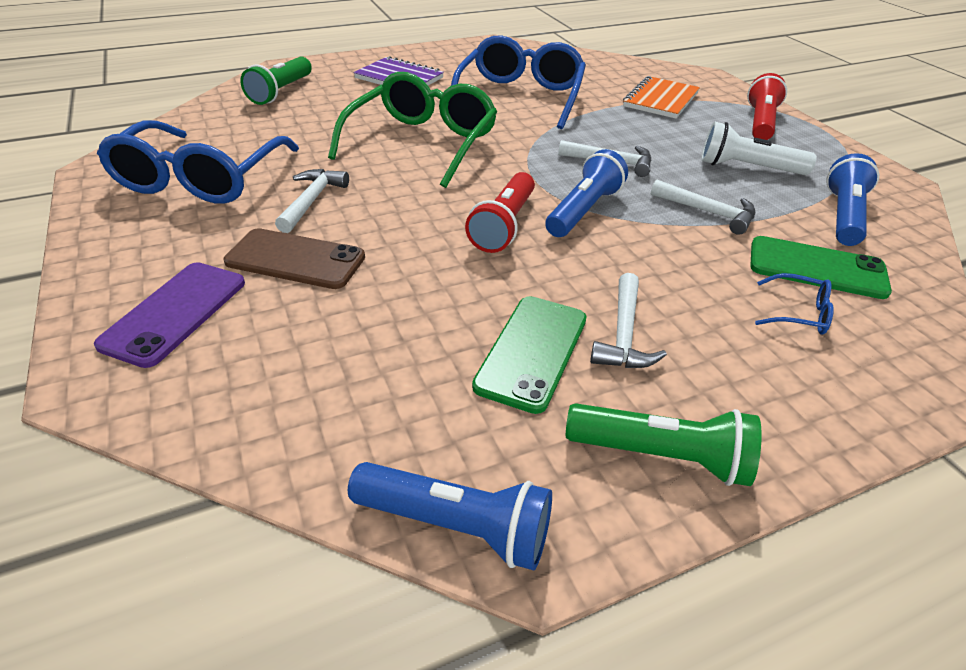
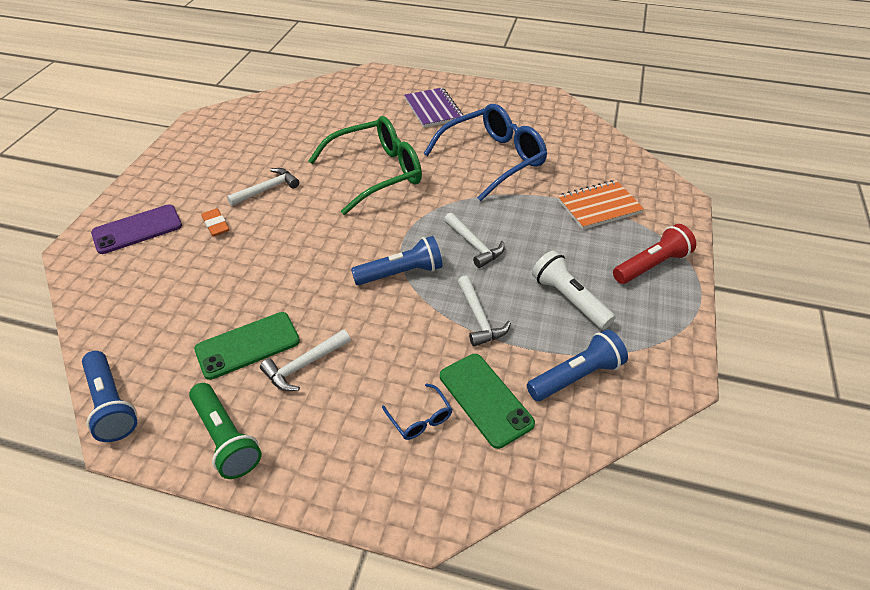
camera: 40 degrees right, 5 degrees up
blue glasses [97,120,299,204] -> none
brown phone [224,228,365,289] -> orange eraser [201,208,229,237]
green flashlight [240,56,312,105] -> none
red flashlight [465,172,535,253] -> none

